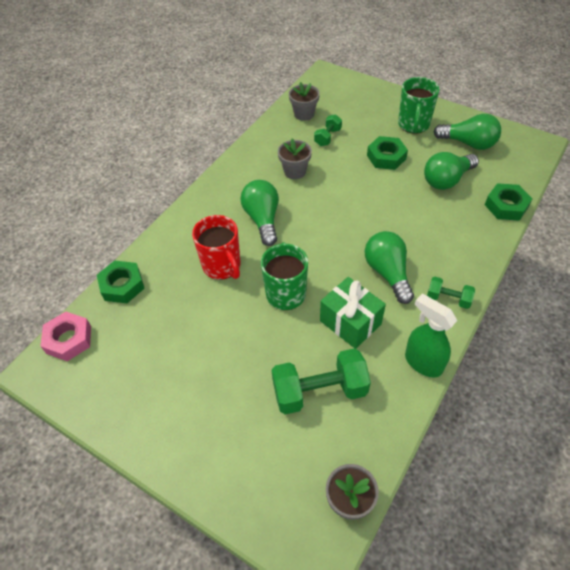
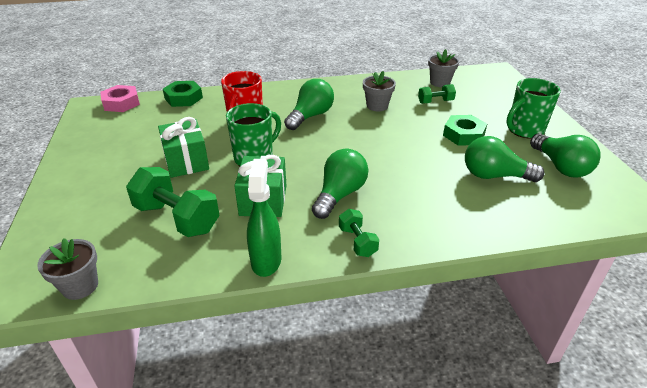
camera: 45 degrees right, 15 degrees down
green nut [485,183,533,221] -> none
none -> green gift [158,117,209,178]

